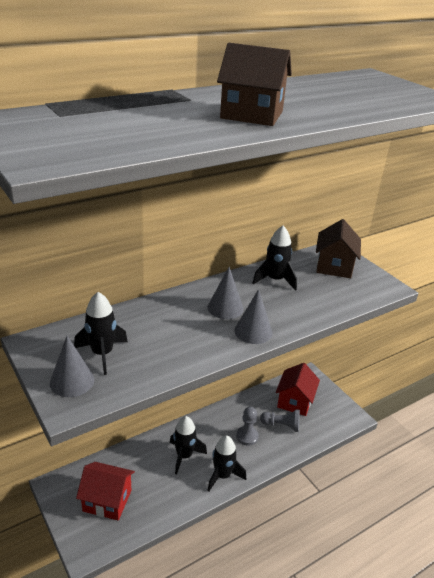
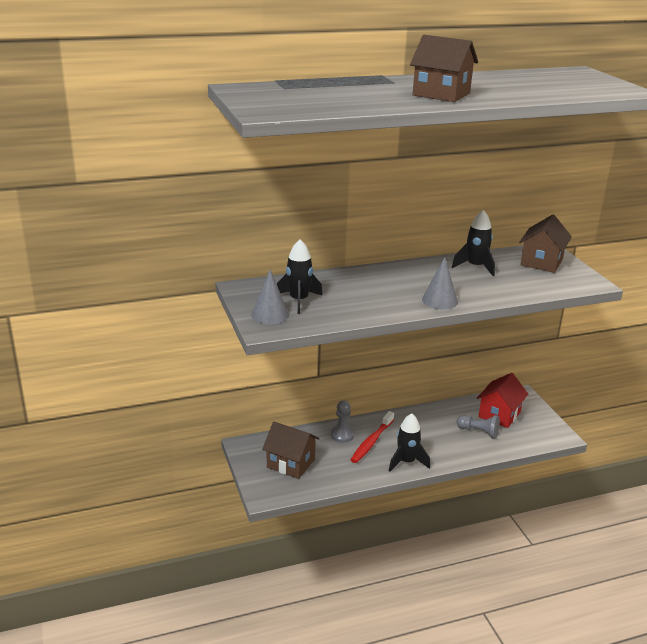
camera: 15 degrees right, 5 degrees down
red house [76,462,135,520] -> brown house [262,422,320,479]
black rocket [170,416,207,474] -> red toothbrush [350,411,394,463]
grey cone [208,267,244,319] -> none
grey pawn [236,407,259,445] -> grey pawn moved to [331,400,354,443]

